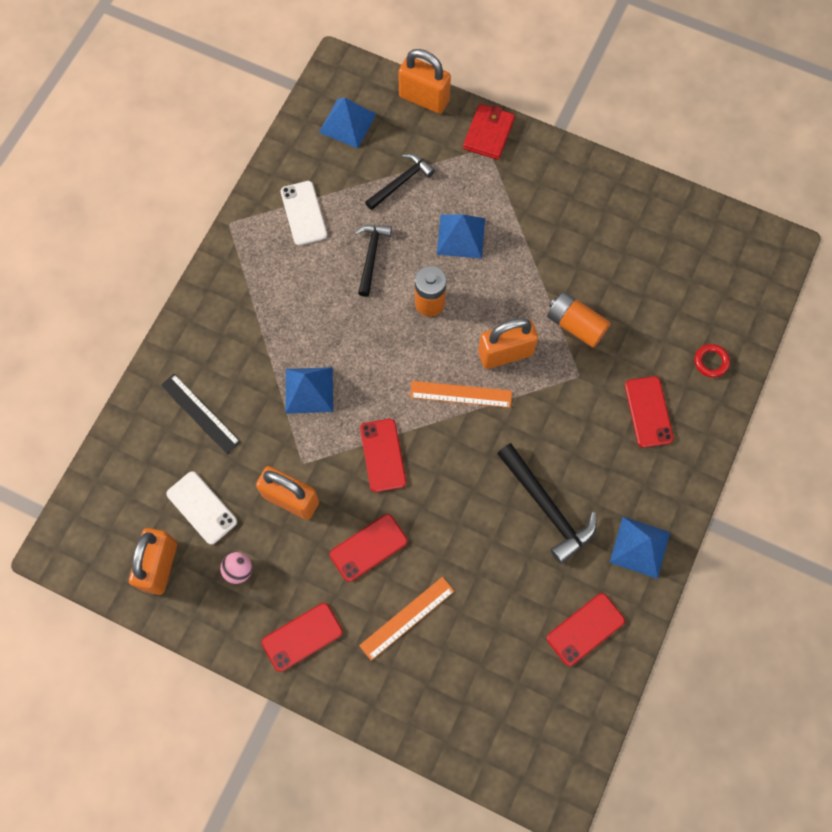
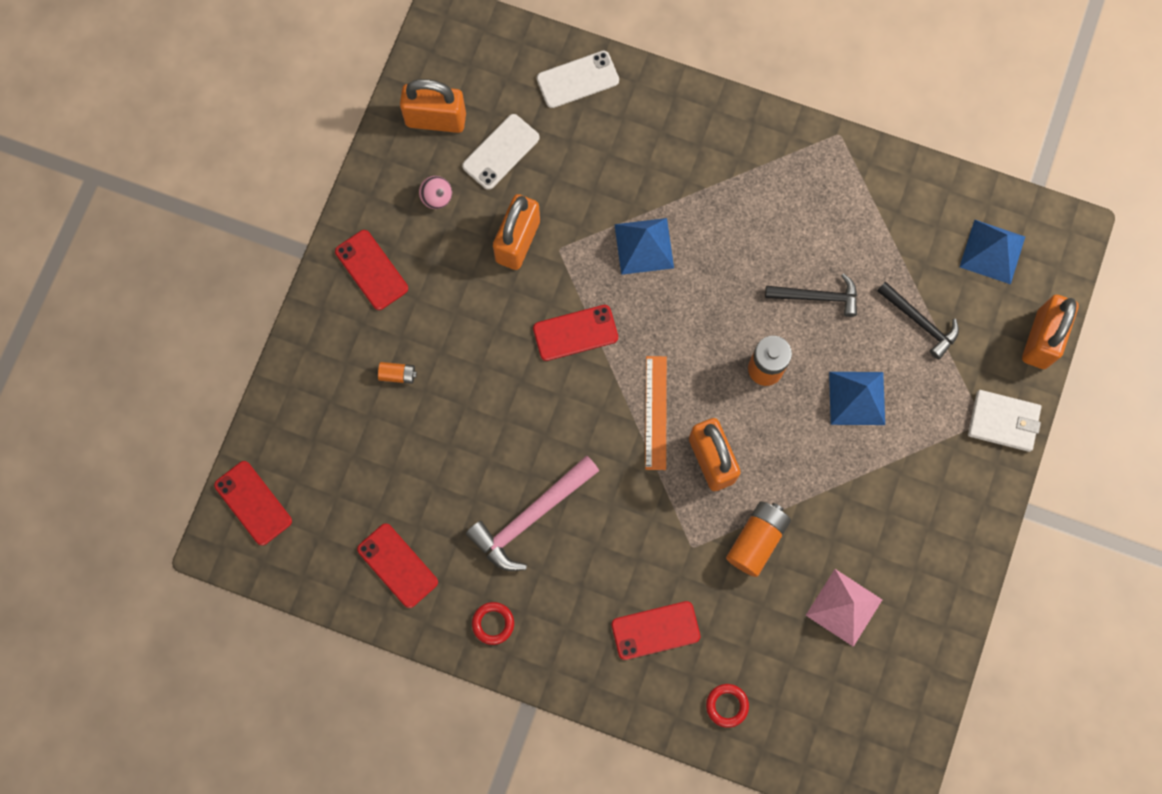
camera: 85 degrees right, 5 degrees up
black ruler [161,374,241,454] -> none
white phone [280,181,327,245] -> white phone moved to [537,51,619,108]
red phone [330,514,407,582] -> red phone moved to [214,461,292,546]
orange ruler [359,577,454,661] -> orange battery [378,362,417,384]
red wallet [463,104,515,160] -> white wallet [968,390,1041,452]
black hammer [497,443,597,564] -> pink hammer [466,456,599,571]
blue pyramid [609,517,670,579] -> red ring [472,602,514,645]
none -> pink pyramid [806,569,882,647]

